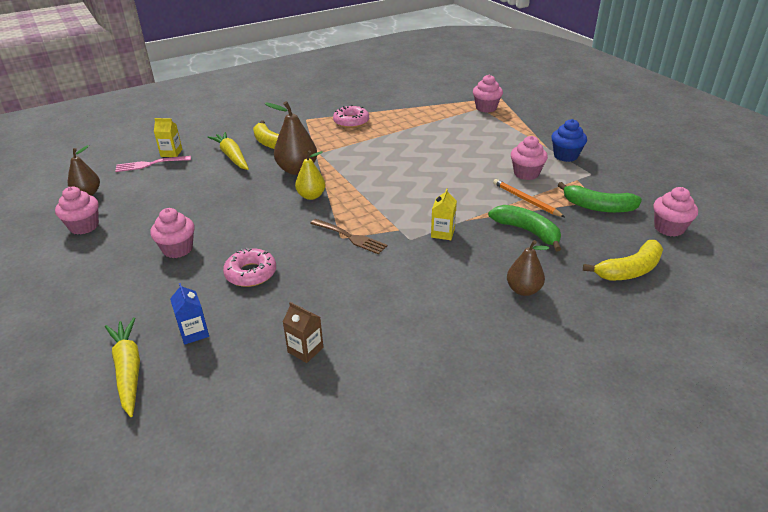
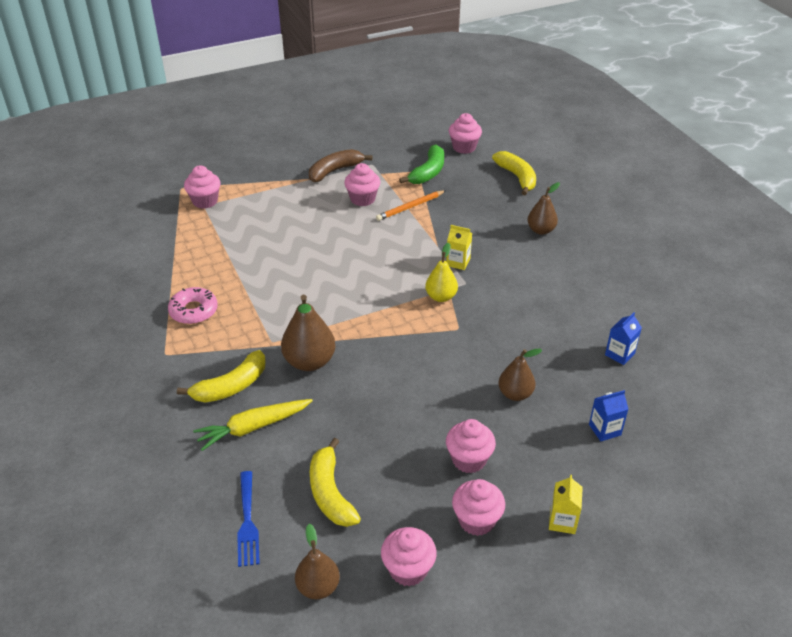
camera: 85 degrees left, 5 degrees up
yellow carrot [105,317,140,417] -> none
pink fork [115,156,191,172] -> blue fork [237,471,260,567]
yellow carton [154,118,182,157] -> yellow carton moved to [549,475,583,534]
pink donut [223,248,276,287] -> brown pear [499,349,542,401]
brown carton [283,302,323,363] -> blue carton [605,313,642,365]
yellow pear [295,150,325,200] -> yellow pear moved to [425,243,458,302]
brown fork [310,219,388,254] -> none
green banana [488,205,561,251] -> none
blue cupcake [551,119,587,162] -> brown banana [309,149,373,182]
none -> yellow banana [310,438,361,527]
none -> pink cupcake [452,479,505,536]

